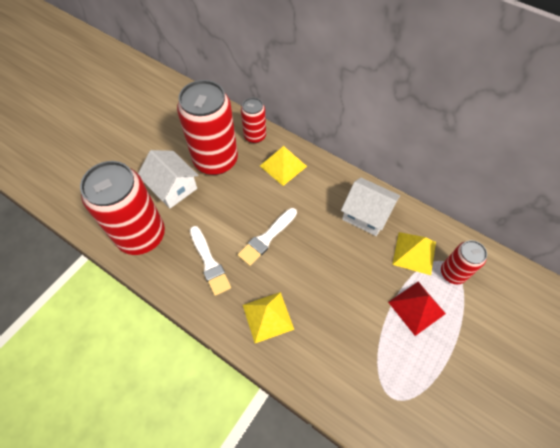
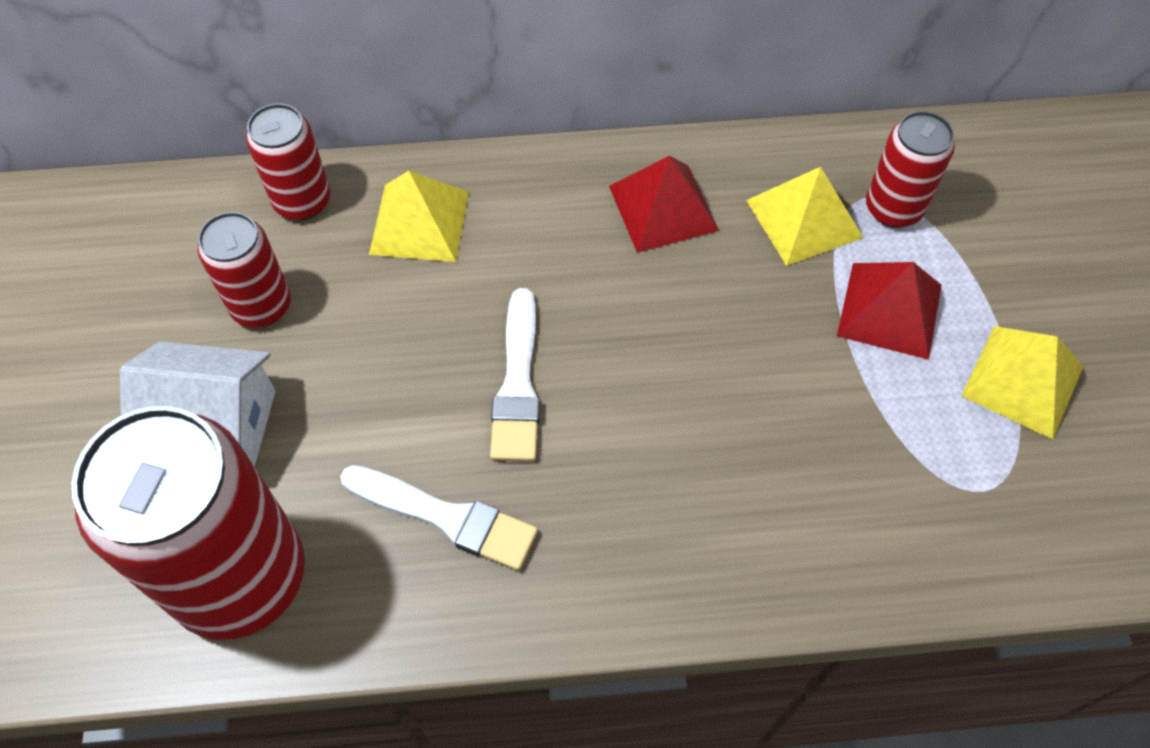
camera: 40 degrees left, 0 degrees up
red can [177,80,238,175] -> red can [197,212,291,328], size x0.52
yellow pyramid [243,292,294,343] -> yellow pyramid moved to [961,326,1083,439]
white house [341,177,400,236] -> red pyramid [609,155,719,253]

